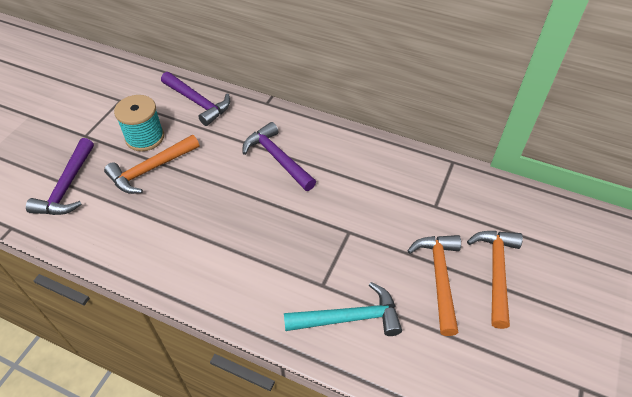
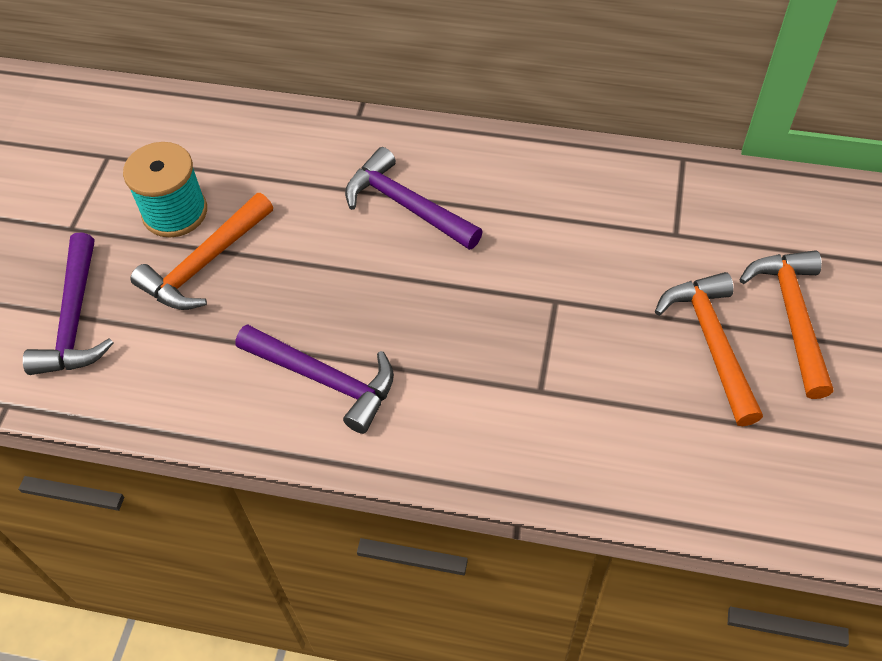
camera: 10 degrees left, 5 degrees up
purple hammer [161,72,230,126] -> purple hammer moved to [235,324,394,434]
turquoise hammer [284,282,402,336] -> none

